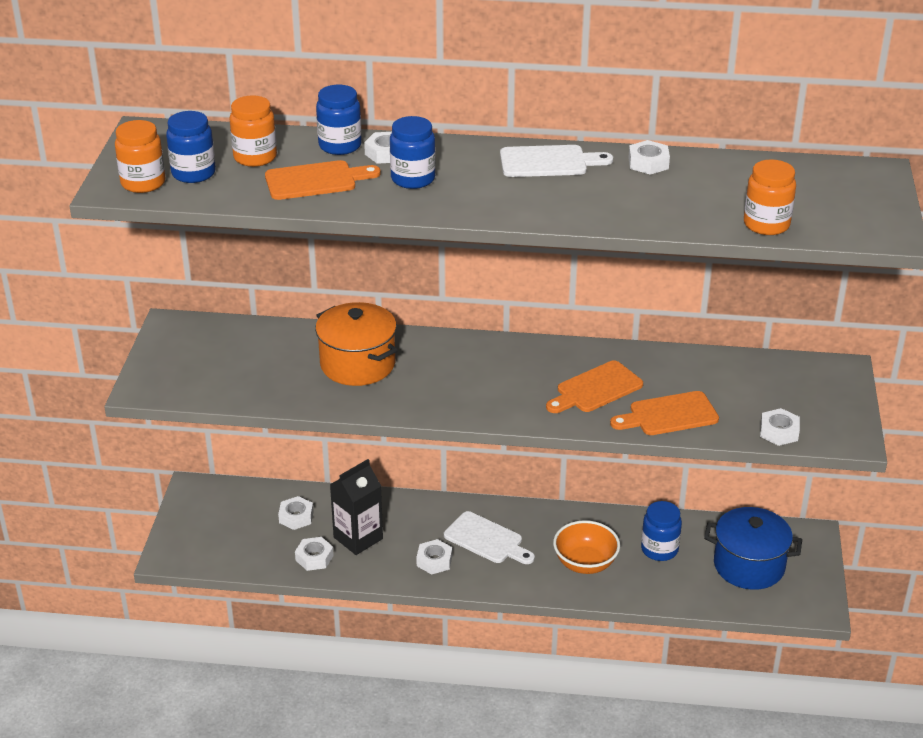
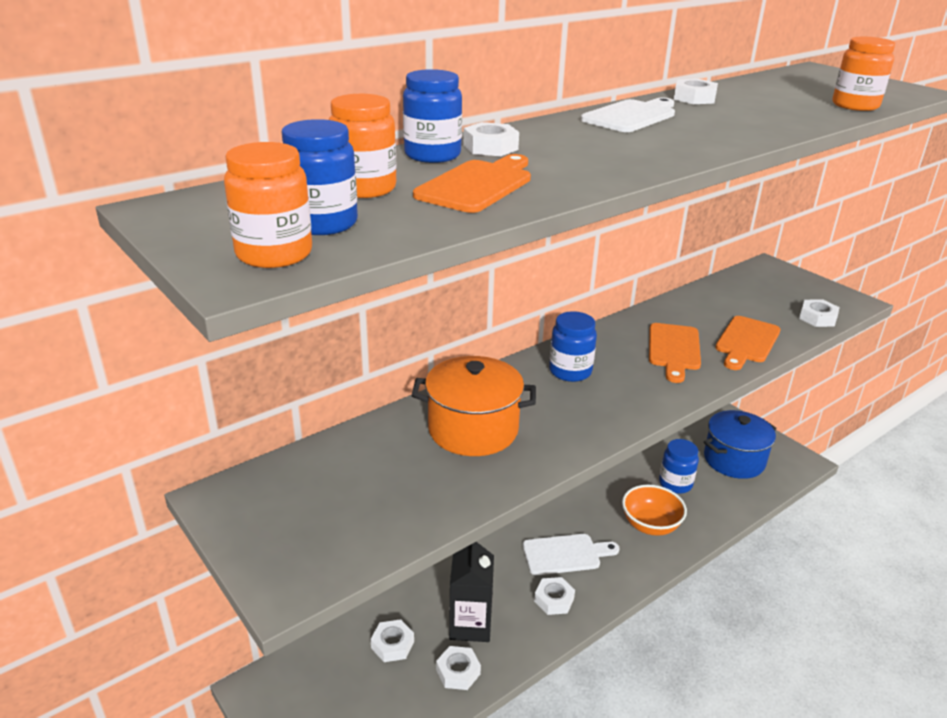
camera: 45 degrees left, 5 degrees down
blue jar [390,116,436,189] -> blue jar moved to [549,311,597,382]

